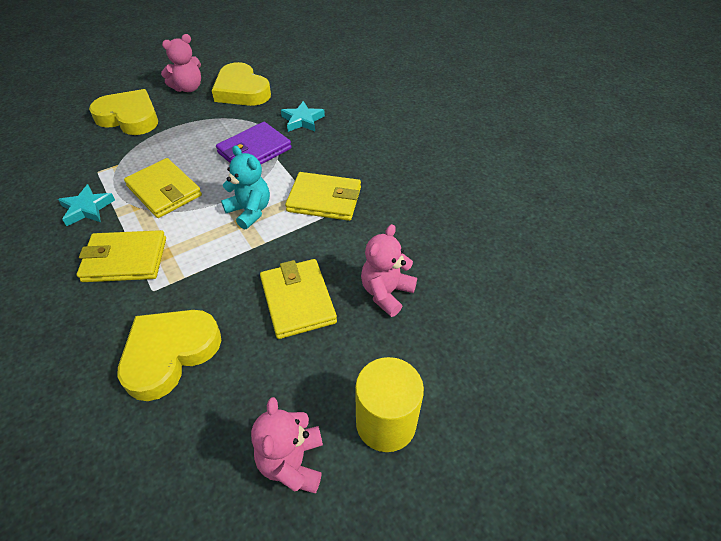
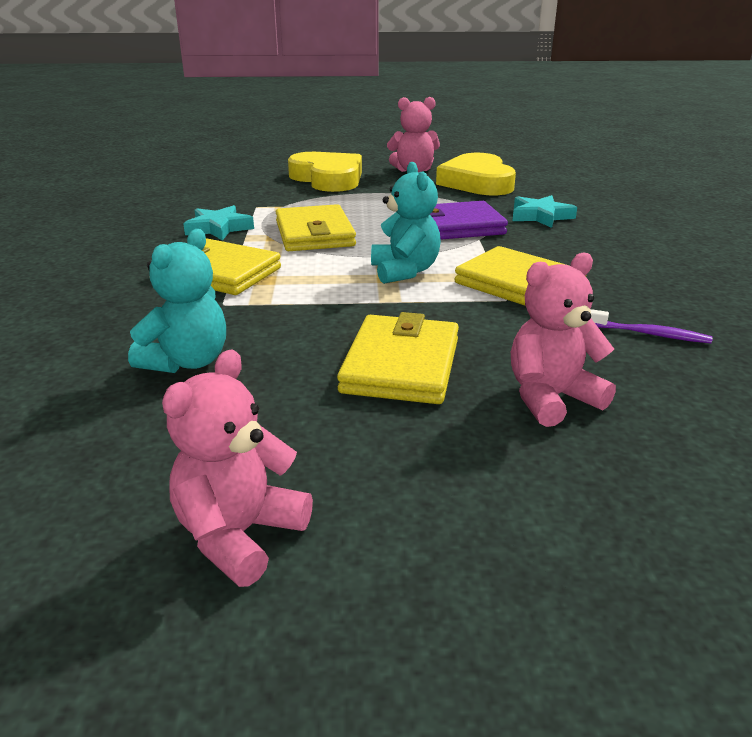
camera: 30 degrees right, 20 degrees down
yellow heart [117,310,221,401] -> turquoise teddy bear [128,229,226,373]
yellow cylinder [355,357,424,452] -> none
none -> purple toothbrush [590,309,713,343]

